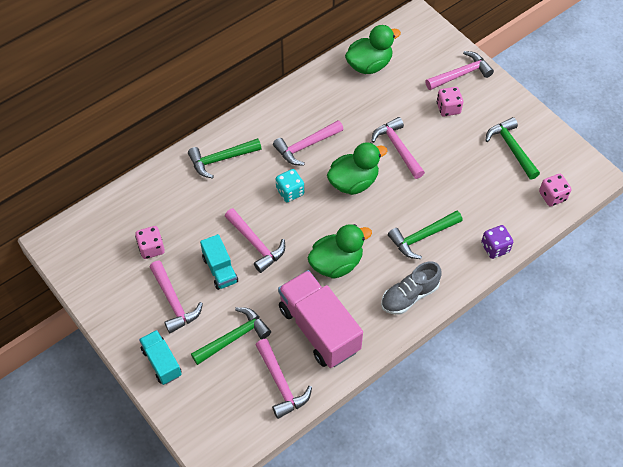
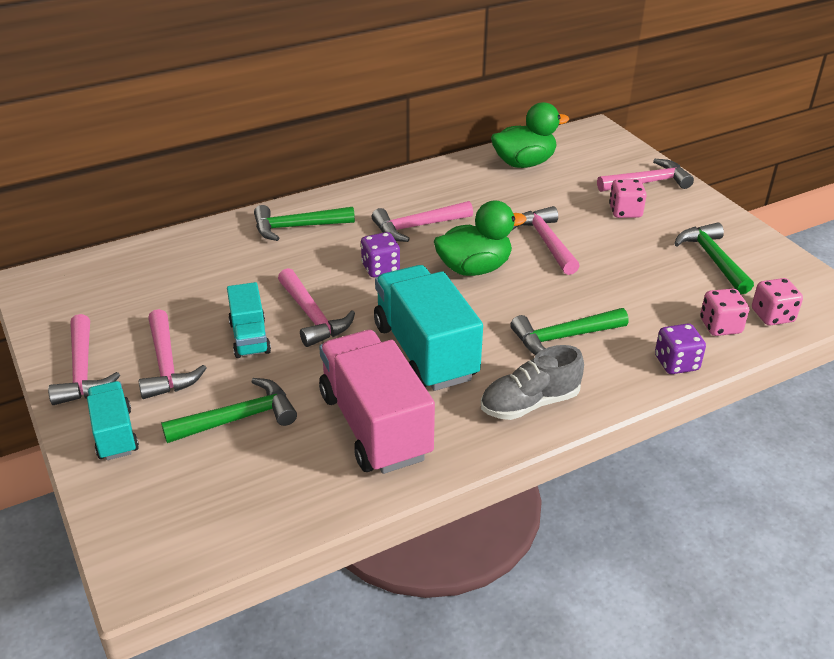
camera: 10 degrees right, 20 degrees down
pink dice [135,226,165,259] -> pink dice moved to [700,289,749,336]
pink hammer [256,339,312,419] -> pink hammer moved to [48,314,120,405]
turquoise dice [276,169,304,202] -> purple dice [361,232,400,277]
green duck [308,224,372,279] -> turquoise truck [374,265,483,391]

